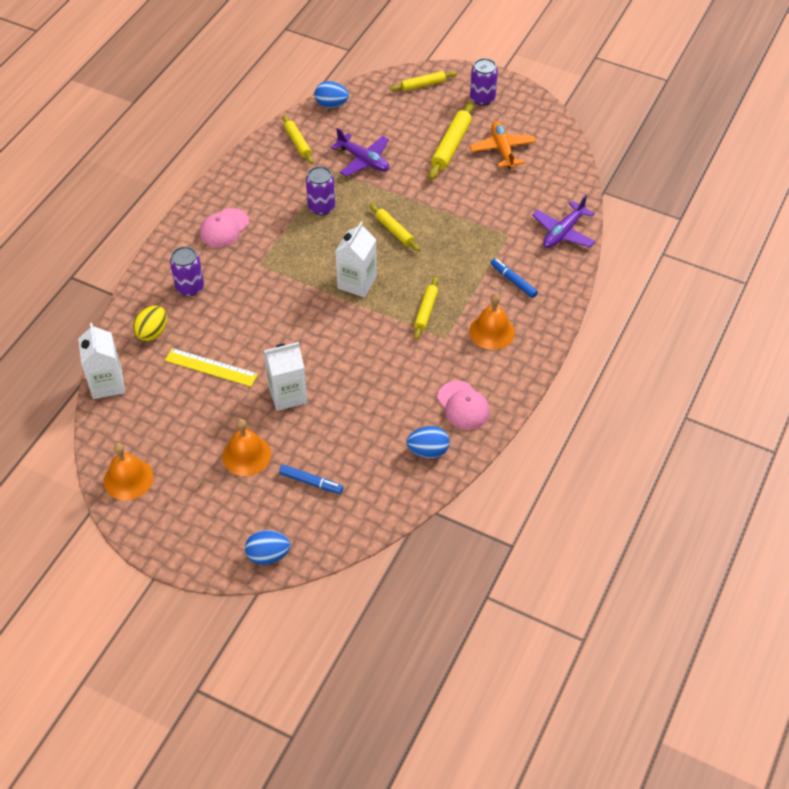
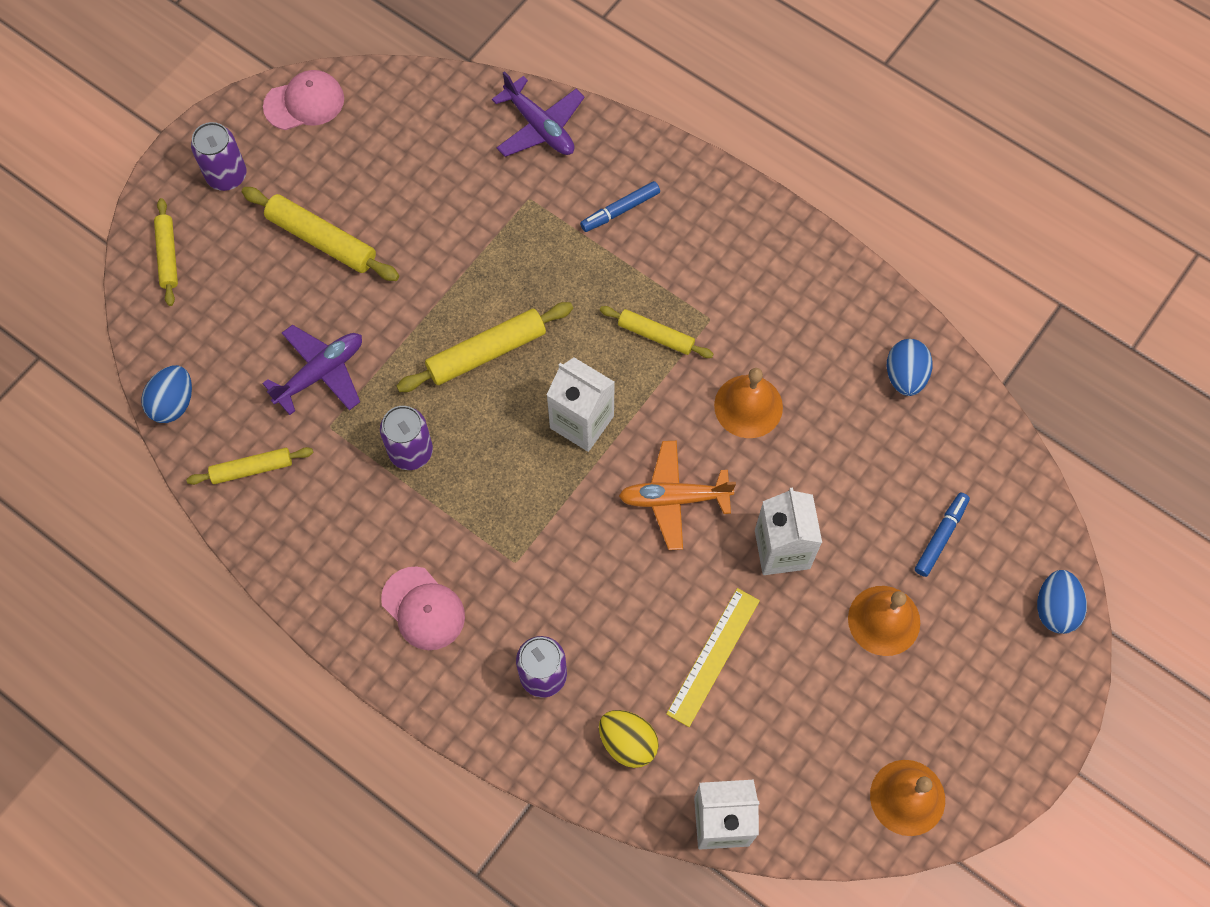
camera: 80 degrees left, 15 degrees up
yellow rolling pin [370,204,420,251] -> yellow rolling pin [397,302,573,392], size x1.57
pink cap [437,381,490,430] -> pink cap moved to [263,70,344,130]
orange bell [469,293,515,350] -> orange bell moved to [714,368,783,438]
orange plane [470,121,536,169] -> orange plane moved to [619,441,736,550]

